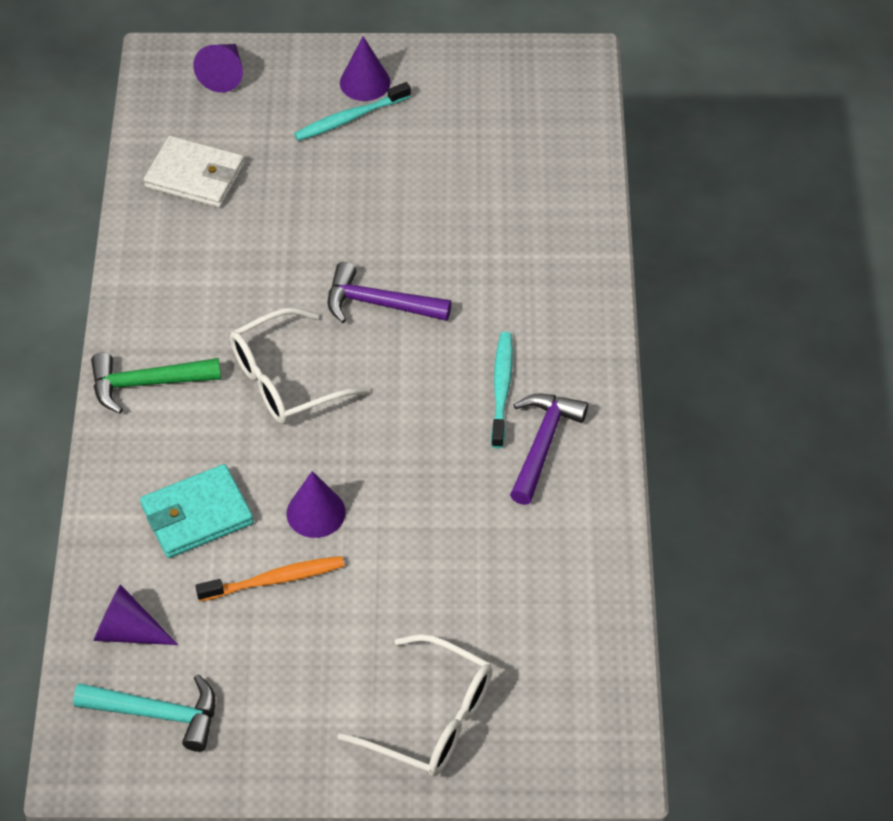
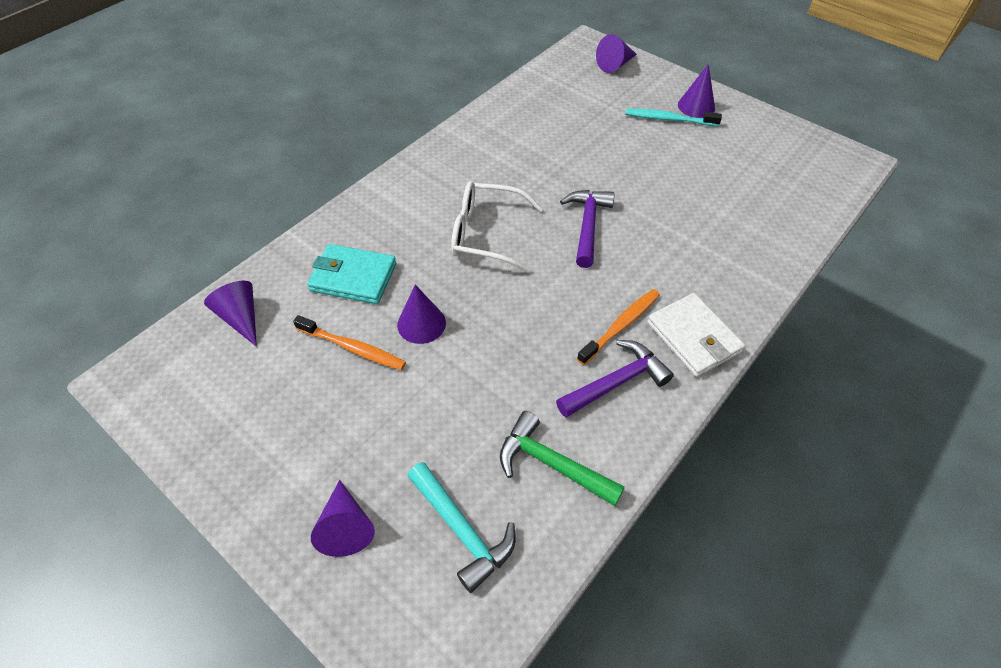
camera: 40 degrees right, 0 degrees up
turquoise hammer [73,675,216,752] -> turquoise hammer moved to [407,462,516,593]
green hammer [91,353,221,414] -> green hammer moved to [500,411,625,506]
white wallet [144,136,245,208] -> white wallet moved to [647,293,745,377]
purple hammer [328,262,452,323] -> purple hammer turned 45 degrees clockwise [560,190,615,268]
white glasses [337,634,492,776] -> purple cone [311,480,375,557]
turquoise toothbrush [491,332,513,448] -> orange toothbrush [577,289,660,365]

